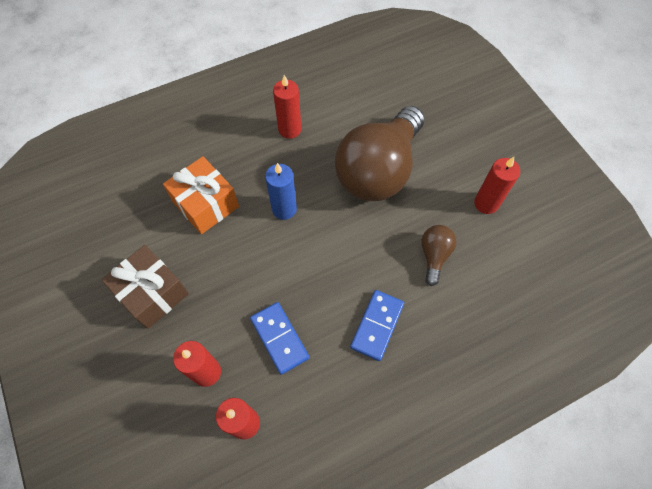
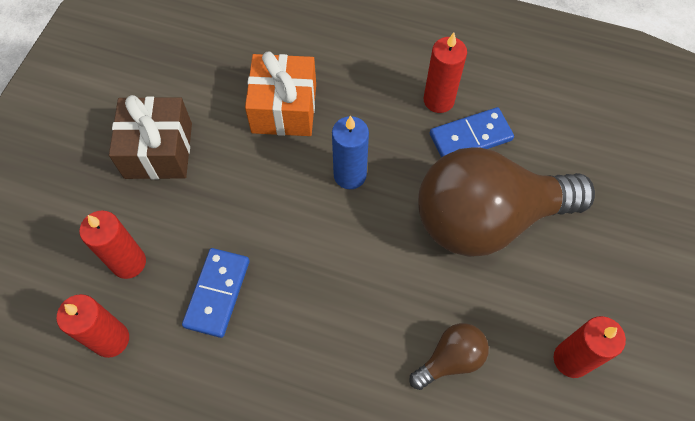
camera: 45 degrees right, 0 degrees up
blue domino [350,290,404,361] -> blue domino moved to [430,107,514,157]

